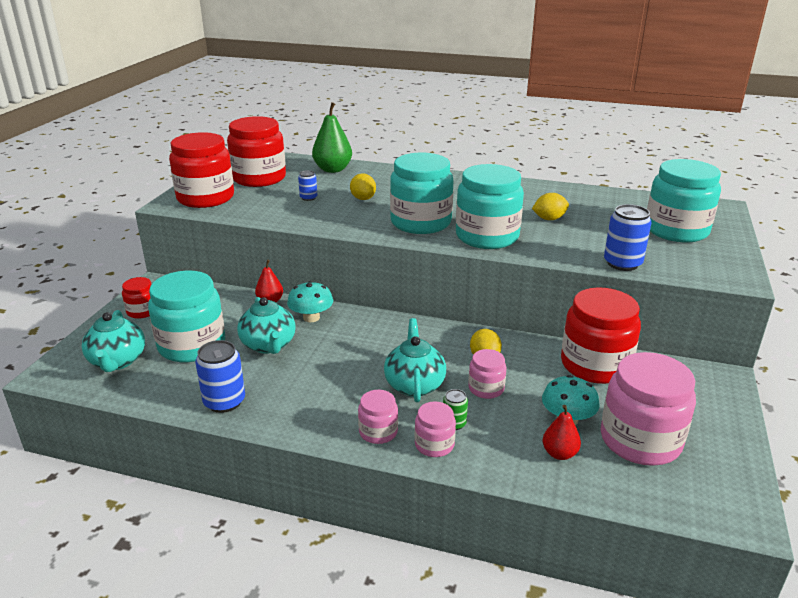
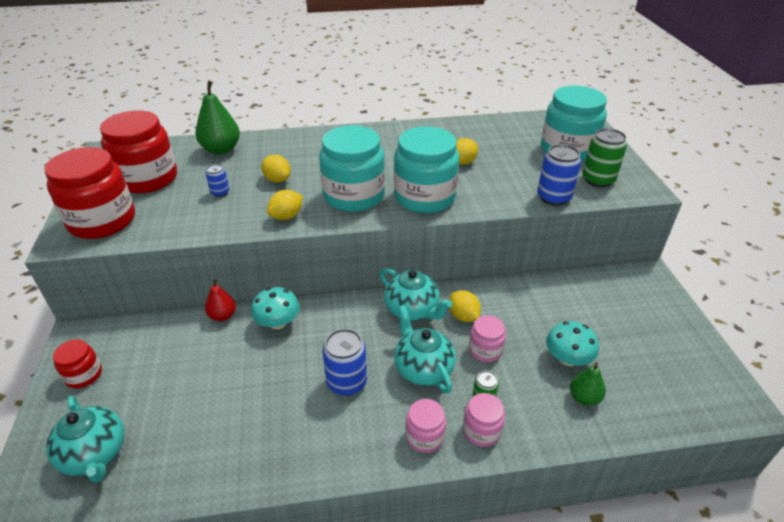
camera: 25 degrees left, 10 degrees up
turquoise jar [148,271,225,362] -> none
blue can [195,340,245,413] -> blue can moved to [323,329,367,396]
turquoise teapot [237,297,296,354] -> turquoise teapot moved to [380,268,452,321]
red pear [543,405,581,460] -> green pear [570,362,606,406]
red jar [561,287,641,384] -> none
pink jar [601,352,696,466] -> none
none -> yellow lemon [267,190,303,220]
none -> green can [582,128,627,187]

